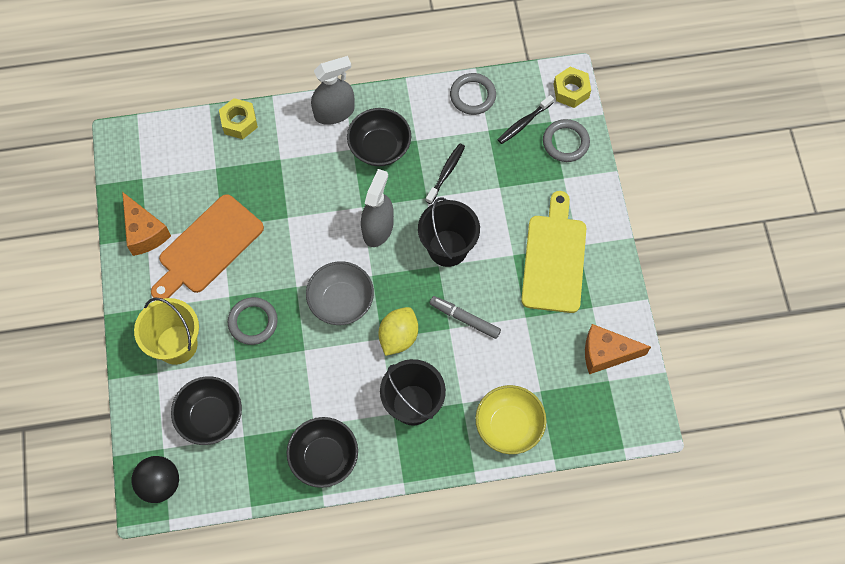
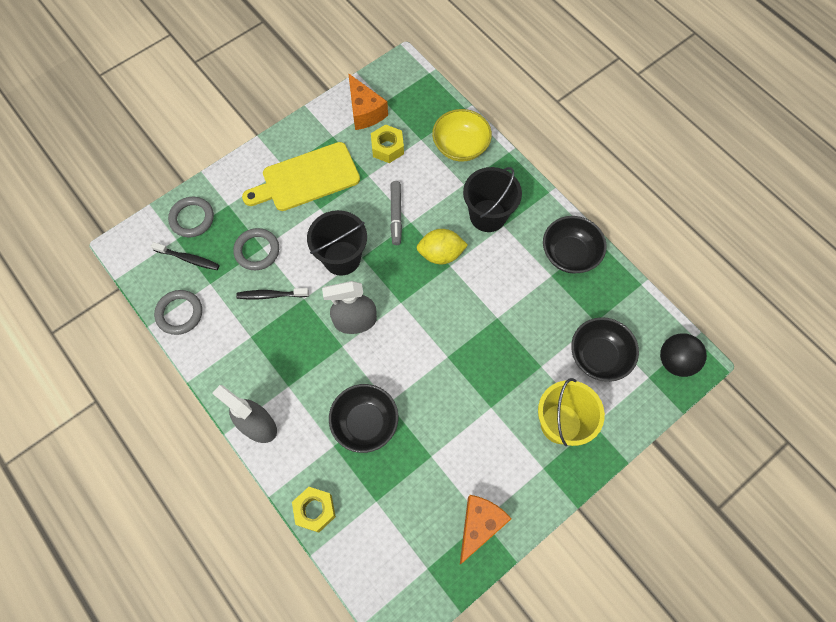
camera: 120 degrees left, 0 degrees up
orange cutting board [151,194,264,299] -> none
grey ring [227,297,278,345] -> grey ring moved to [233,228,279,270]
grey bowl [306,261,374,325] -> none
black bowl [347,108,411,166] -> black bowl moved to [329,384,398,453]
yellow nut [553,67,591,108] -> yellow nut moved to [371,124,404,163]

